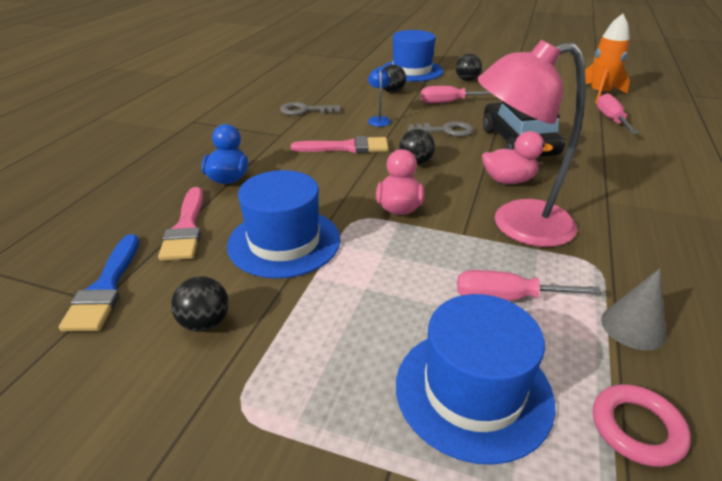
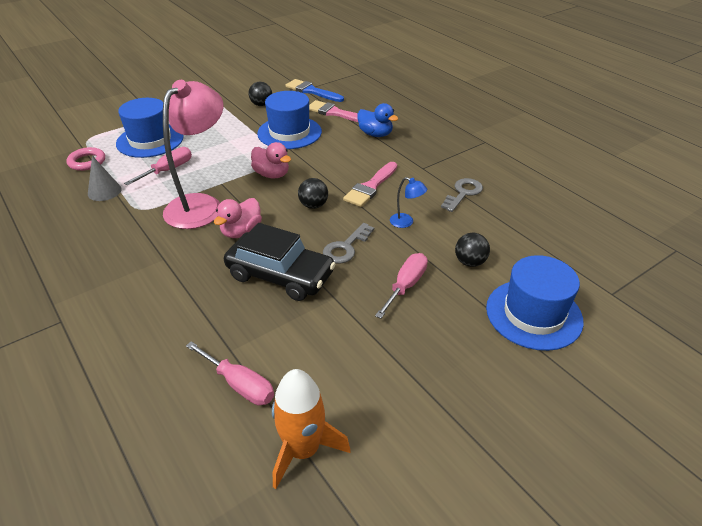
camera: 125 degrees right, 5 degrees up
black ball [456,54,482,81] -> none

